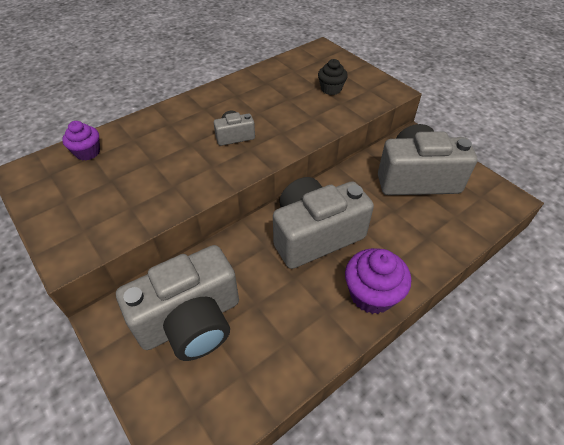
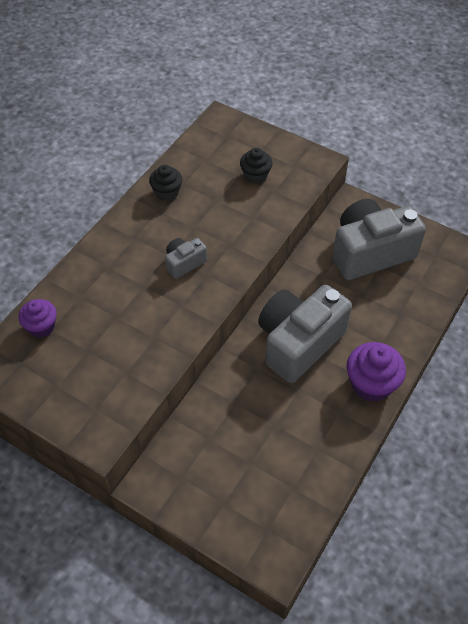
camera: 20 degrees left, 5 degrees up
grey camera [116,245,239,361] -> none
none -> black cupcake [149,165,182,201]

